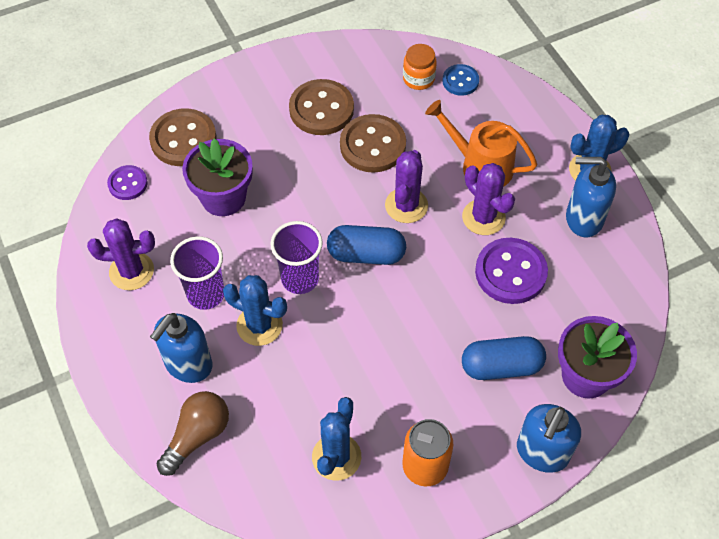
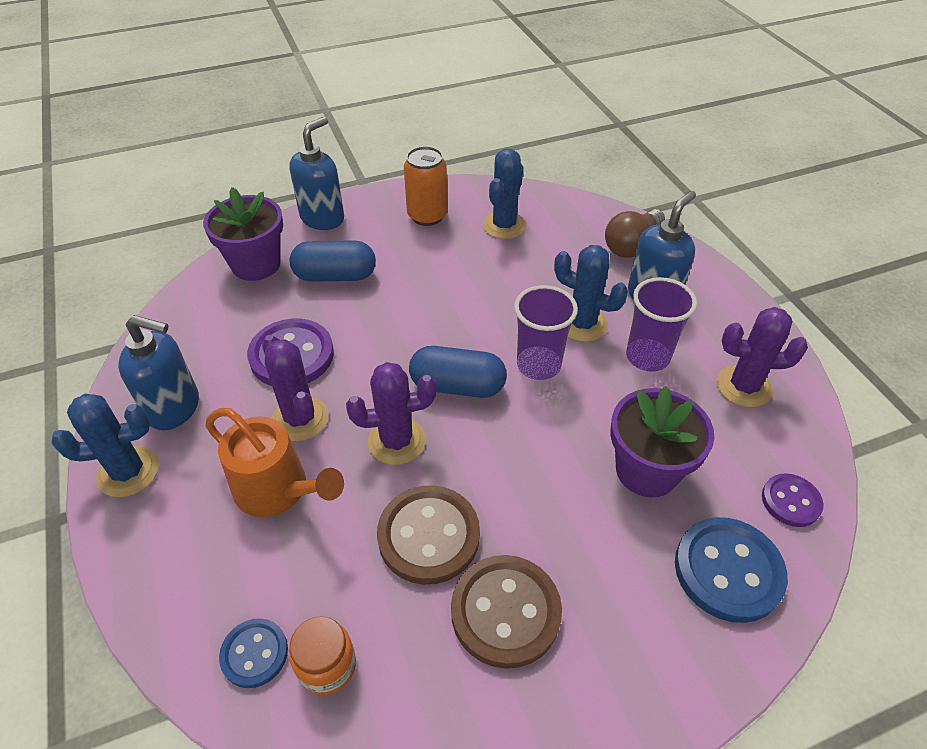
camera: 175 degrees left, 10 degrees down
brown button [149,108,216,166] -> blue button [675,517,788,623]
purple cactus [385,150,428,223] -> purple cactus turned 60 degrees clockwise [346,362,437,465]

